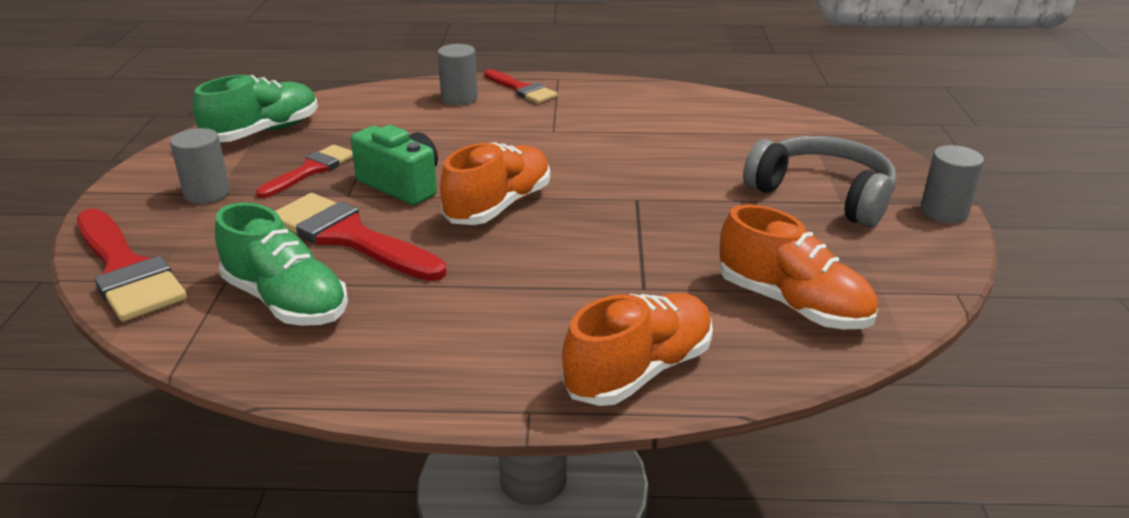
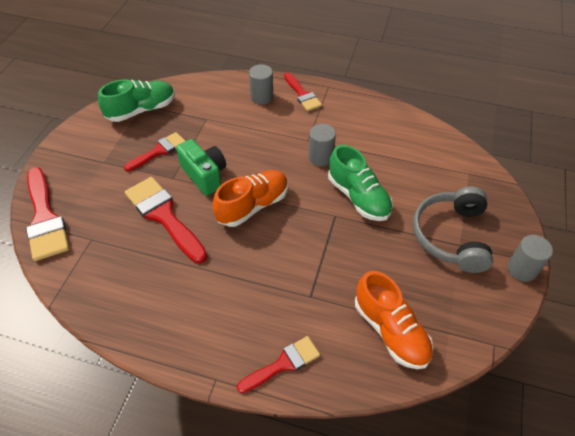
camera: 15 degrees right, 20 degrees up
grey cylinder [170,128,230,204] -> grey cylinder moved to [309,124,336,166]
green shoe [215,202,348,326] -> green shoe moved to [328,145,393,221]
orange shoe [562,293,713,406] -> red brush [237,336,320,393]
grey headphones [743,136,896,227] -> grey headphones turned 135 degrees counterclockwise [413,187,493,273]

